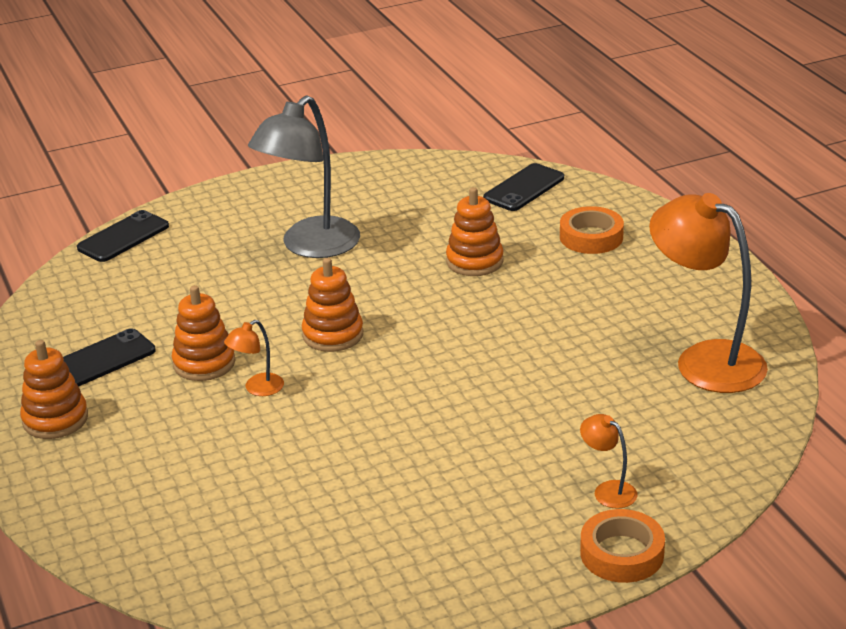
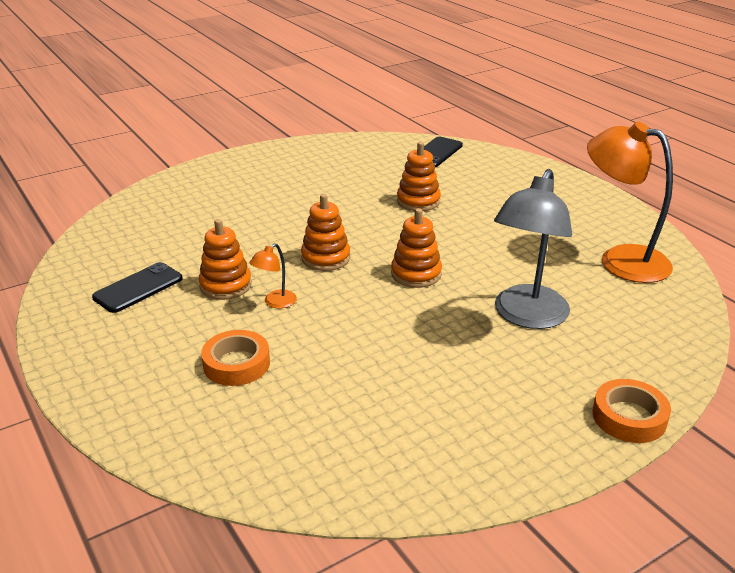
camera: 10 degrees left, 0 degrees up
orange stacking toy [20,340,88,439] -> orange stacking toy moved to [391,208,442,288]
black phone [77,210,169,262] -> none
grey lamp [248,96,360,258] -> grey lamp moved to [494,169,572,329]
orange tape [560,206,624,254] -> orange tape moved to [201,330,270,386]
orange lamp [580,414,637,508] -> none

